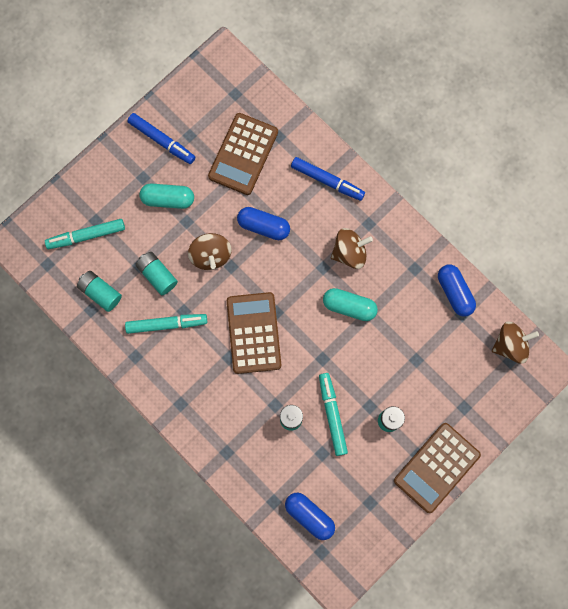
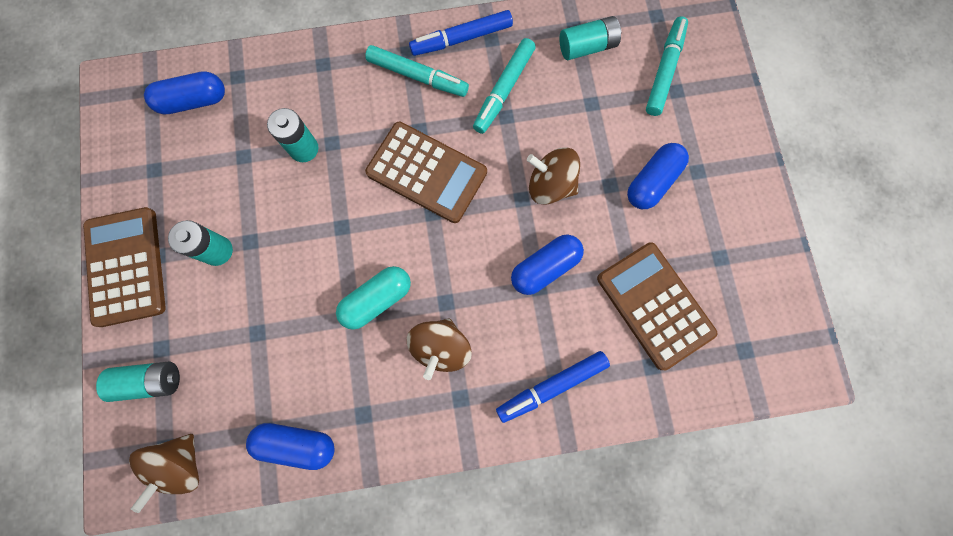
camera: 125 degrees right, 0 degrees up
blue marker [128,113,195,164] -> blue marker moved to [409,10,513,56]
turquoise battery [136,252,178,295] -> turquoise battery moved to [96,362,180,402]
turquoise capsule [139,183,194,209] -> blue capsule [627,143,689,209]
turquoise marker [319,373,348,456] -> turquoise marker moved to [365,45,469,97]

